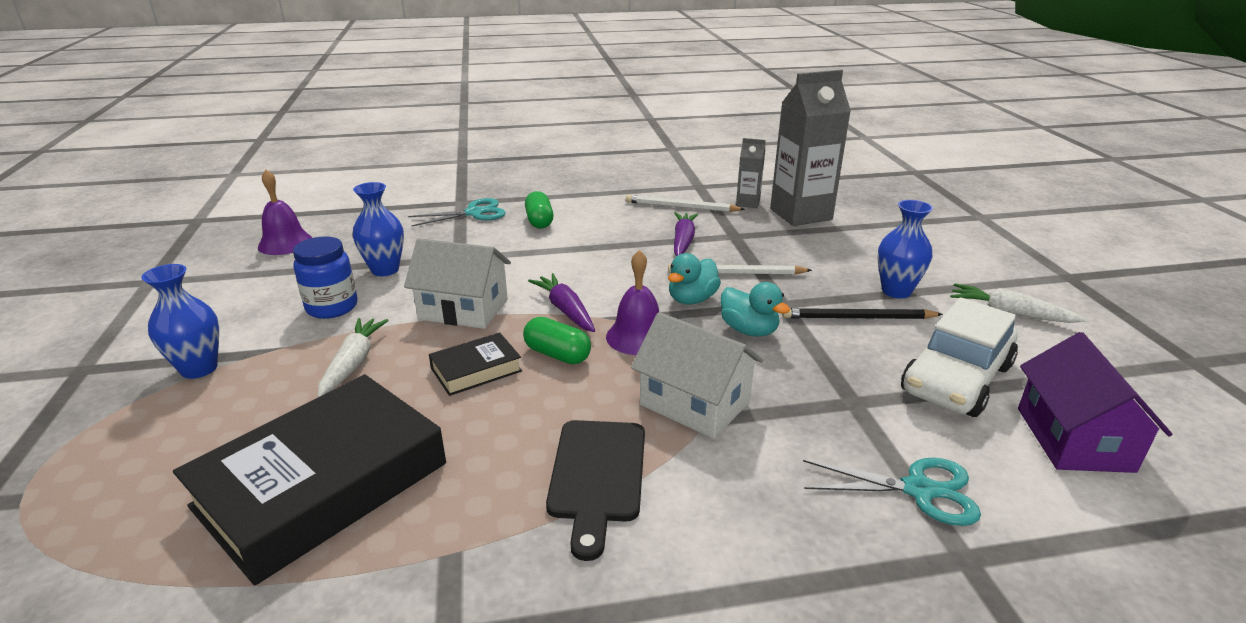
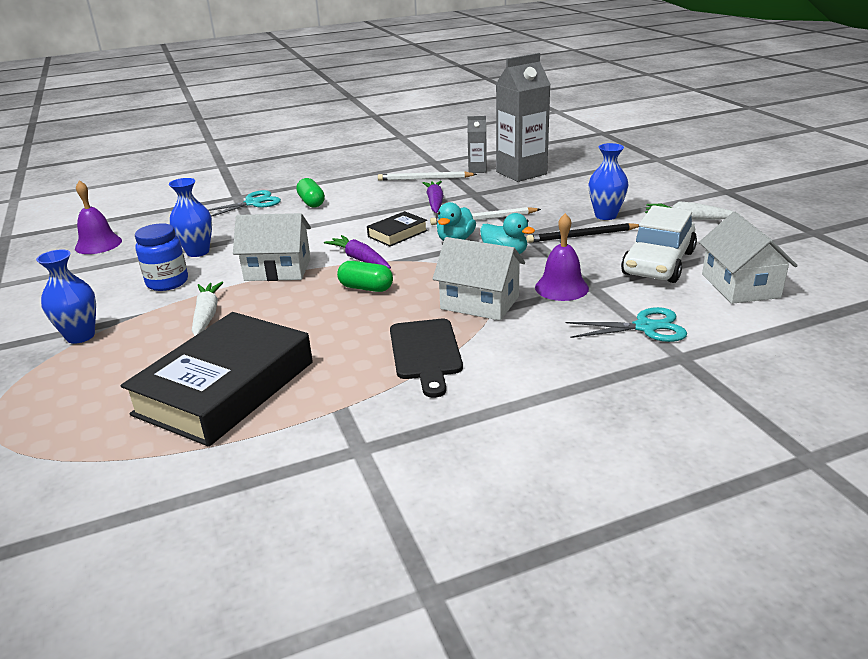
camera: 10 degrees left, 0 degrees up
black book [429,332,522,396] -> black book moved to [367,211,428,247]
purple bell [606,250,659,355] -> purple bell moved to [535,213,589,301]
purple house [1018,332,1173,473] -> white house [699,212,798,304]

